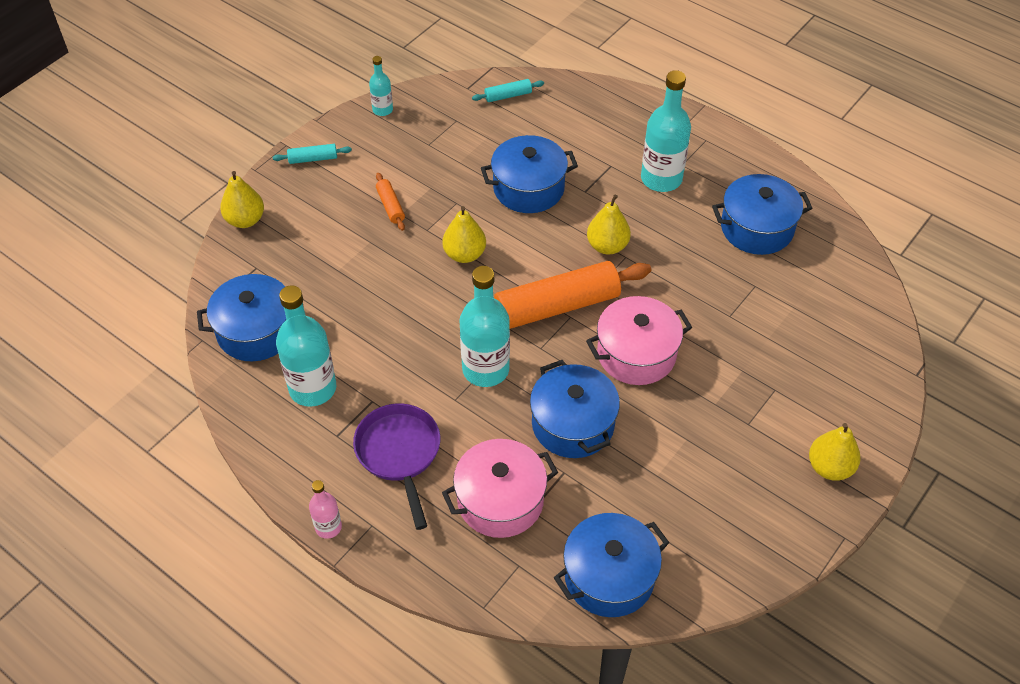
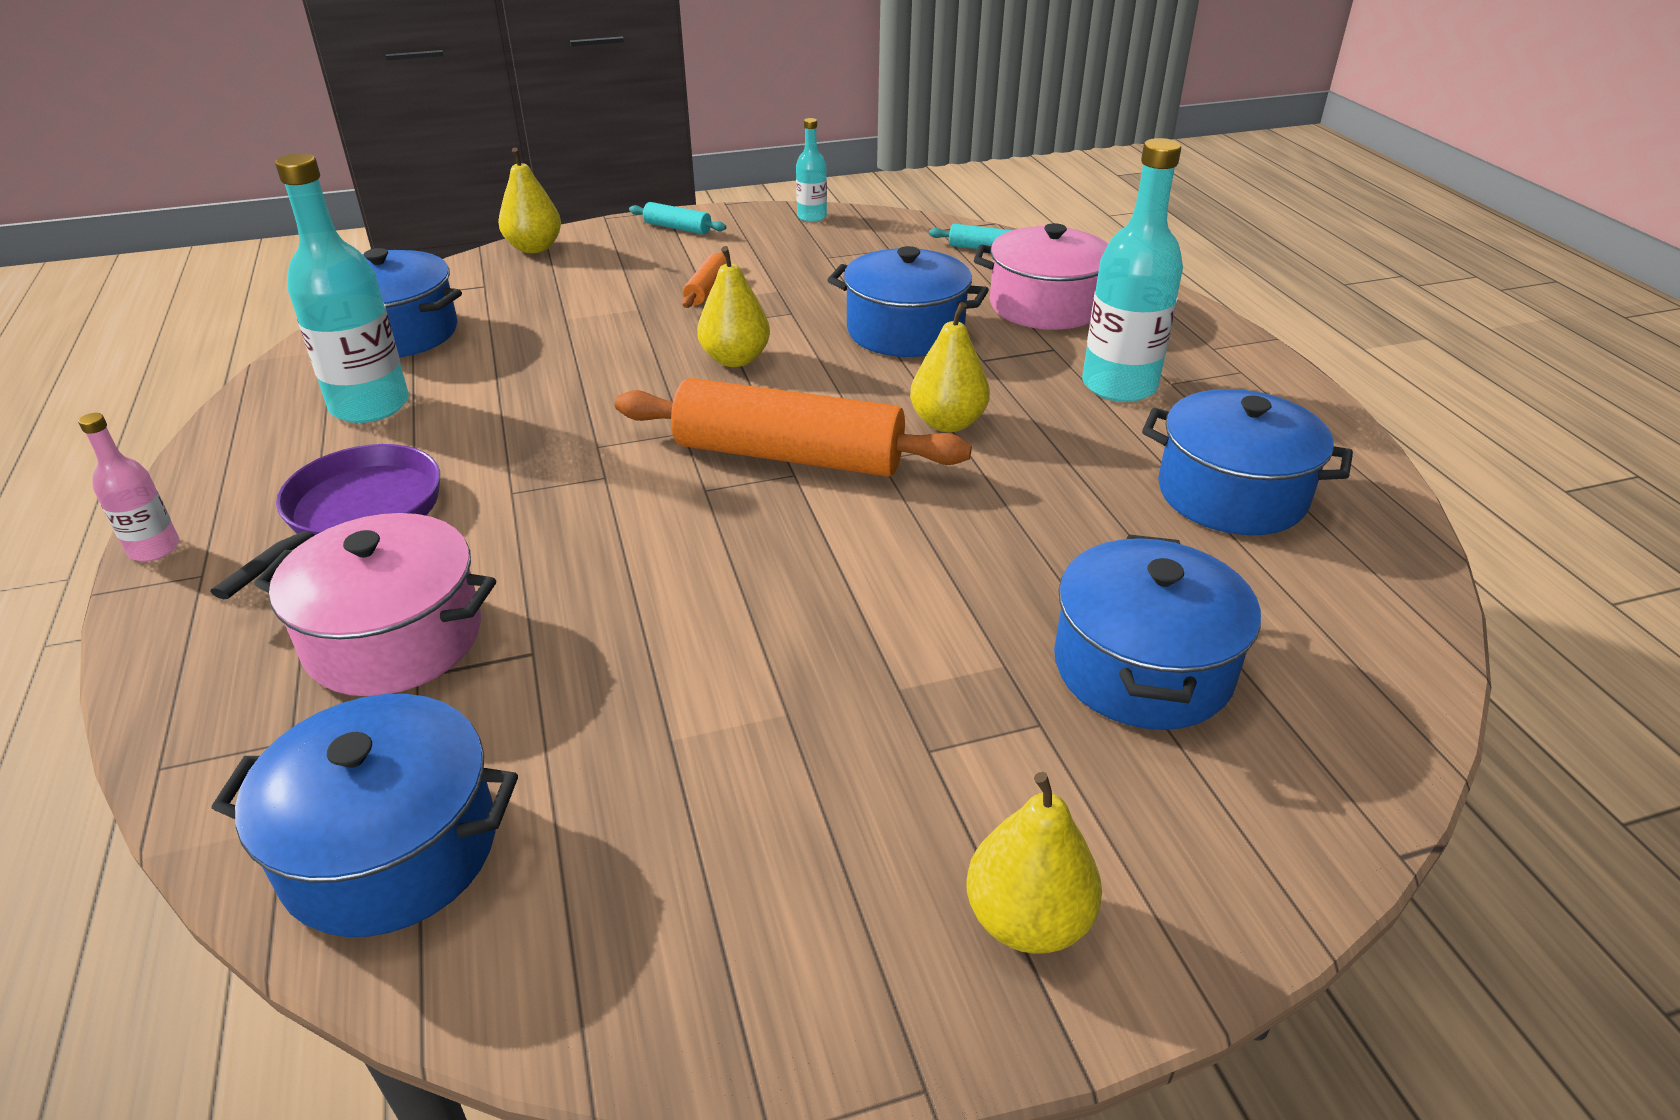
camera: 35 degrees right, 15 degrees down
turquoise bottle [459,266,510,387] -> none
blue pot [530,360,620,458] -> blue pot moved to [1054,534,1261,730]
pink pot [586,296,692,385] -> pink pot moved to [974,223,1108,330]

